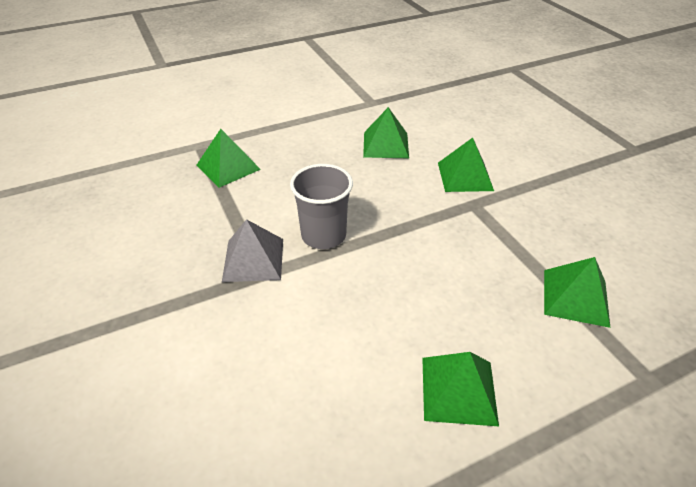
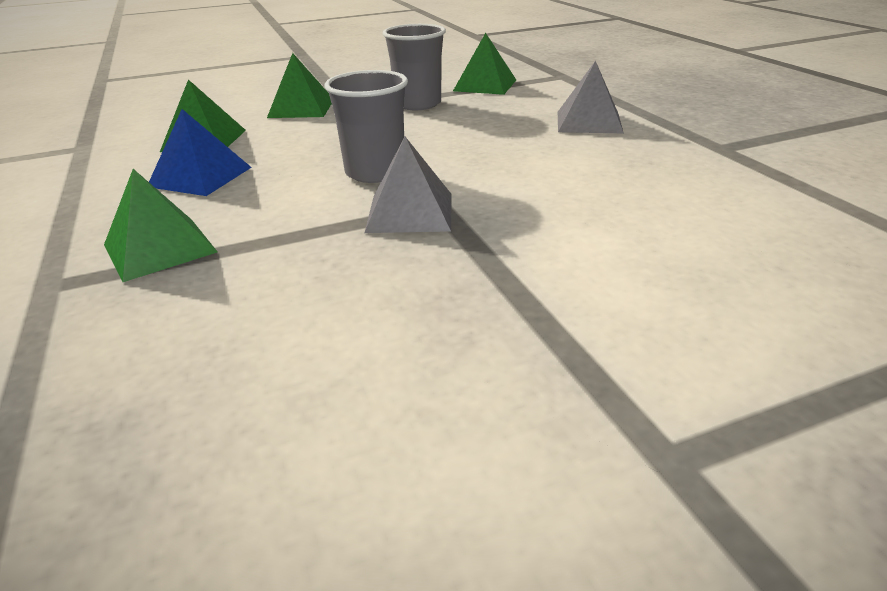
camera: 85 degrees left, 10 degrees down
green pyramid [422,352,499,426] -> grey pyramid [558,61,624,133]
none -> blue pyramid [149,109,252,196]
none -> grey cup [383,24,446,110]

